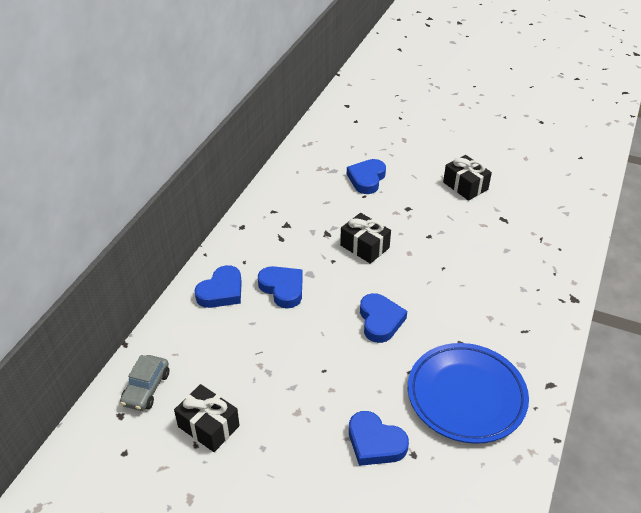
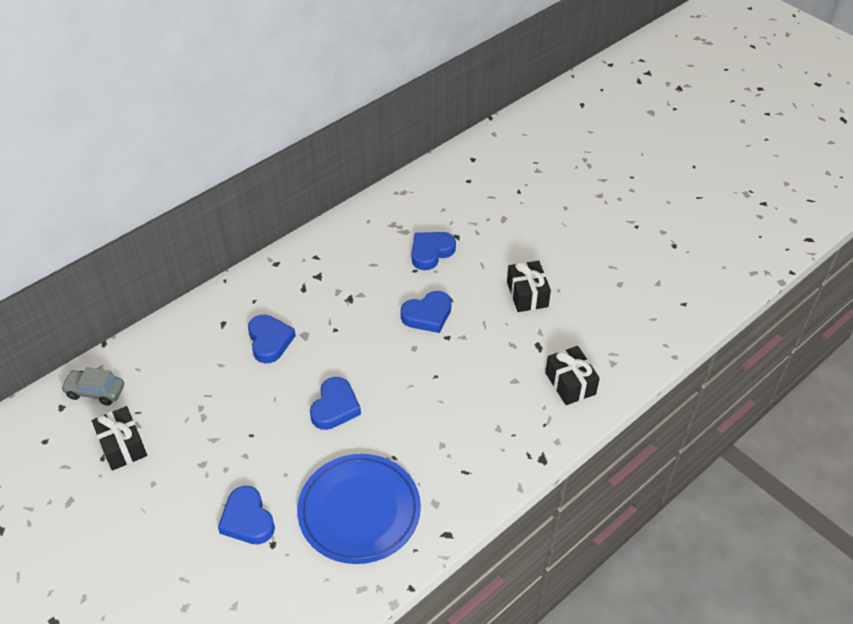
camera: 25 degrees right, 5 degrees up
grey car [120,355,170,411] -> grey car turned 60 degrees clockwise [61,367,124,406]
blue heart [195,265,242,308] -> blue heart moved to [400,291,452,333]
black gift [340,213,391,264] -> black gift moved to [545,346,600,405]

